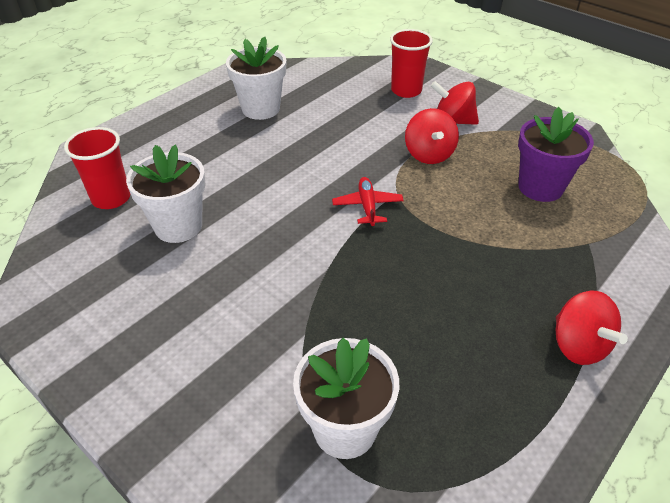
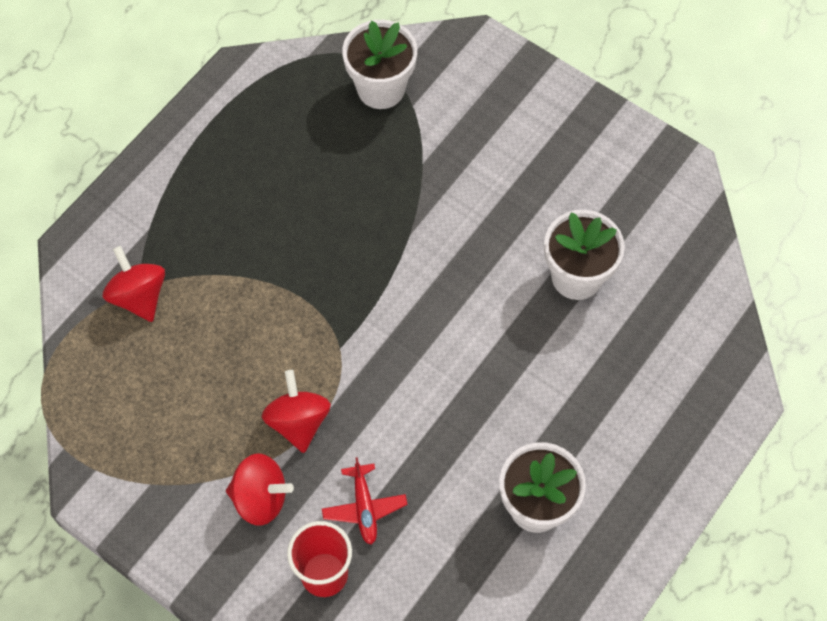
camera: 175 degrees right, 20 degrees up
red cup [64,127,130,209] -> none
red plane [332,177,404,226] -> red plane moved to [322,457,407,545]
purple flower pot [518,107,594,202] -> none
red spinning top [556,291,628,365] -> red spinning top moved to [103,246,165,322]

